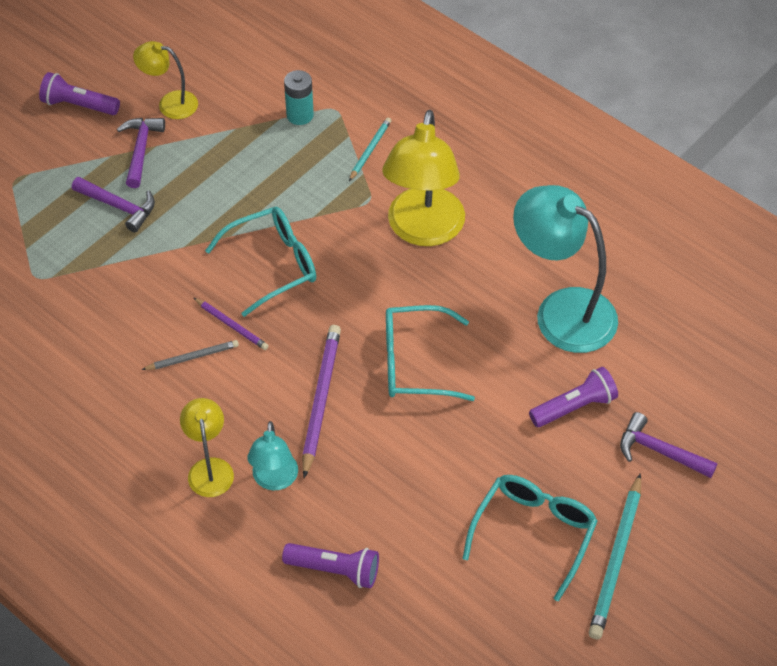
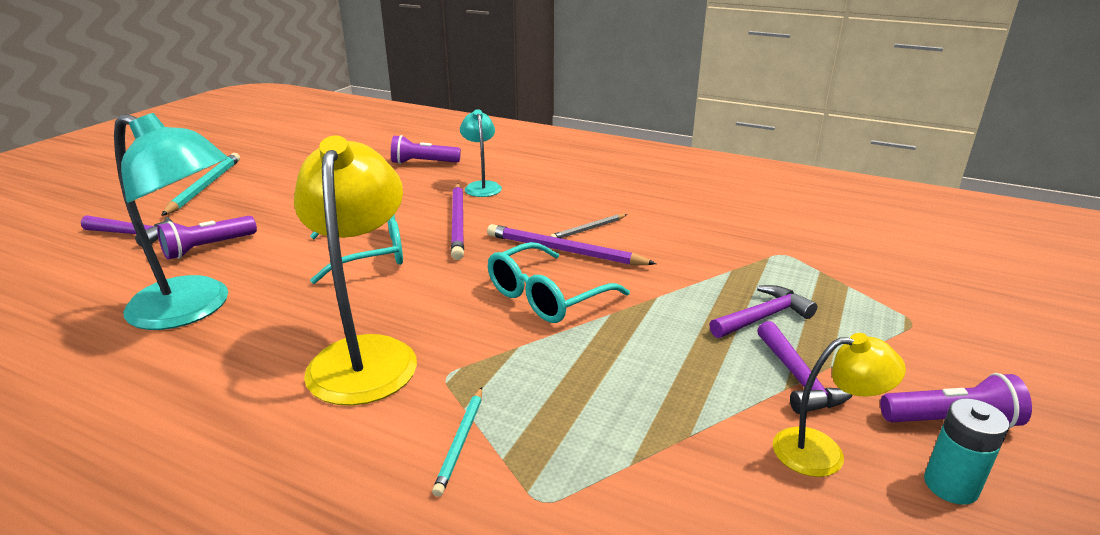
camera: 165 degrees right, 25 degrees down
purple hammer [72,177,155,232] -> purple hammer turned 135 degrees clockwise [709,285,817,338]
yellow lamp [180,398,234,497] -> none
purple pencil [194,298,269,350] -> purple pencil [487,224,656,265], size x1.78
turquoise battery [284,70,314,125] -> turquoise battery moved to [924,399,1009,505]
turquoise glasses [462,475,598,601] -> none

